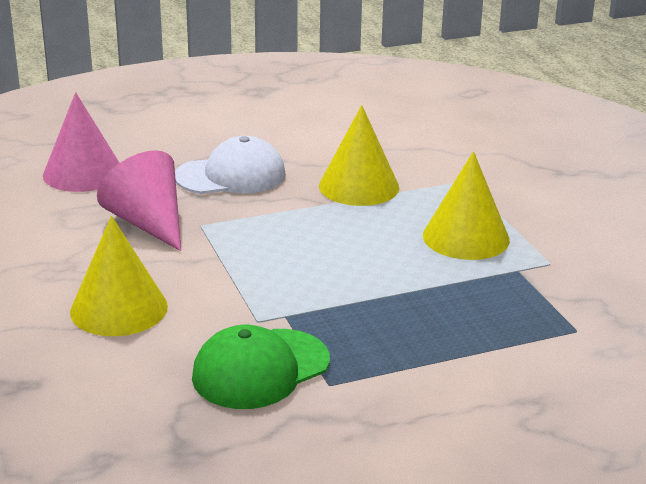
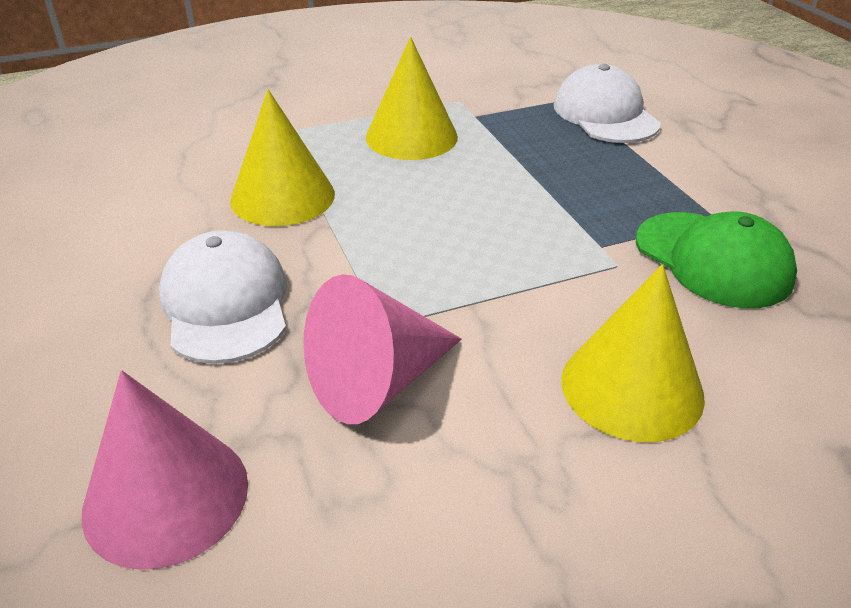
camera: 90 degrees left, 10 degrees up
none -> white cap [554,64,661,143]

